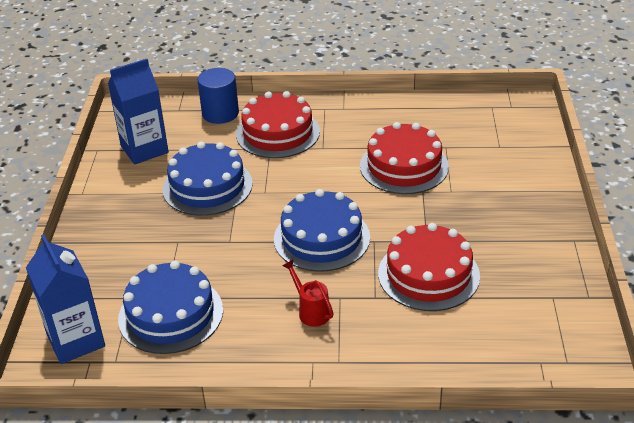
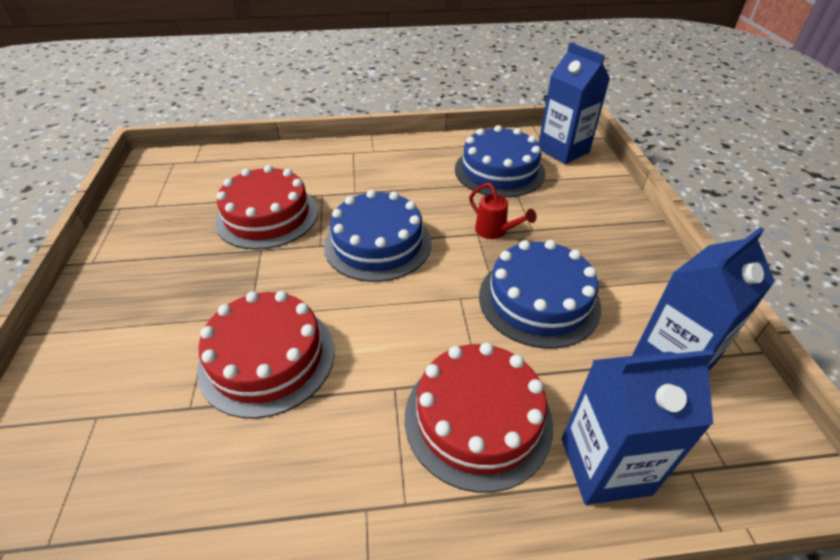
camera: 170 degrees right, 5 degrees up
blue cylinder [197,68,239,124] -> blue carton [562,350,715,505]
red watering can [282,260,334,327] -> red watering can moved to [469,183,537,239]

